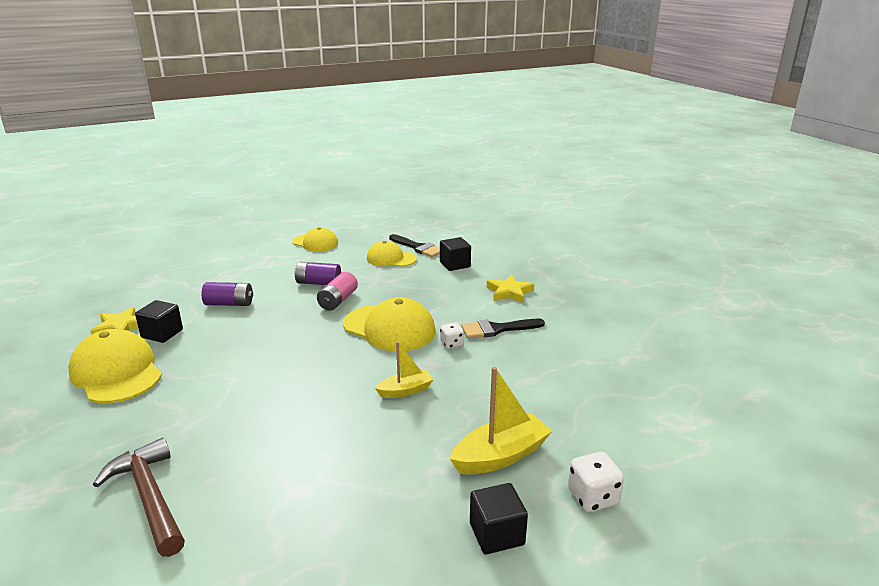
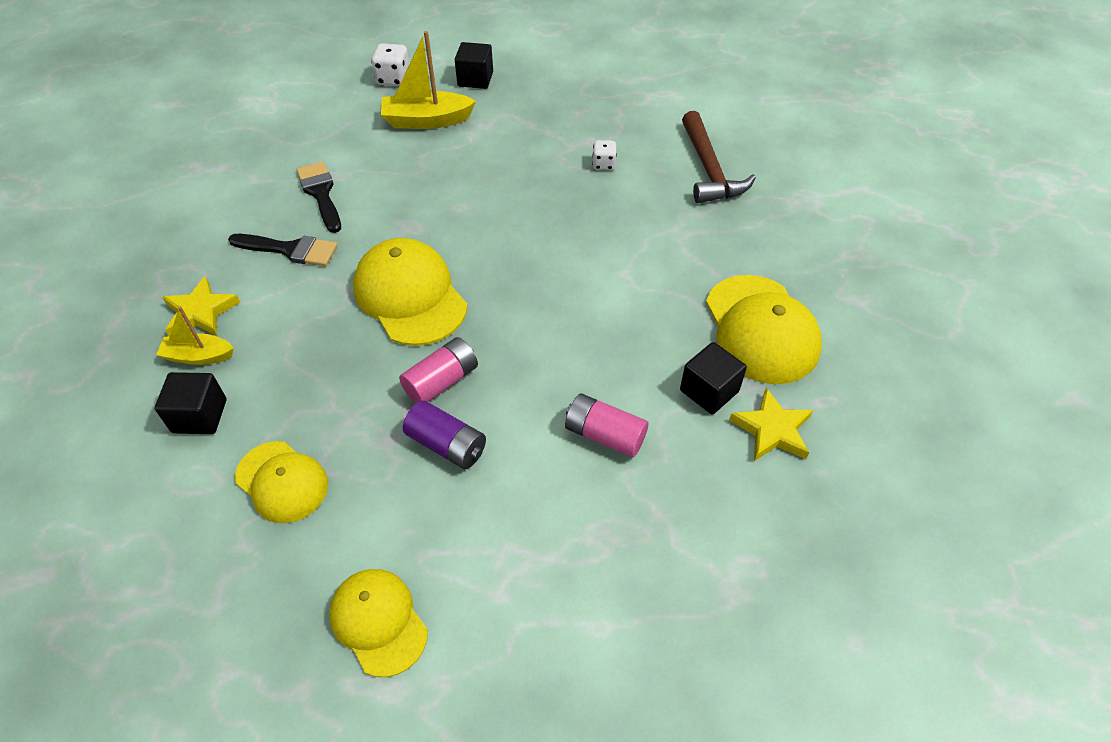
camera: 155 degrees left, 25 degrees up
purple battery [201,282,253,306] -> pink battery [565,393,649,458]
yellow boat [375,342,434,398] -> yellow boat moved to [156,306,234,365]
black brush [389,234,440,257] -> black brush moved to [296,162,341,233]
white dice [440,323,464,349] -> white dice moved to [592,140,617,170]

